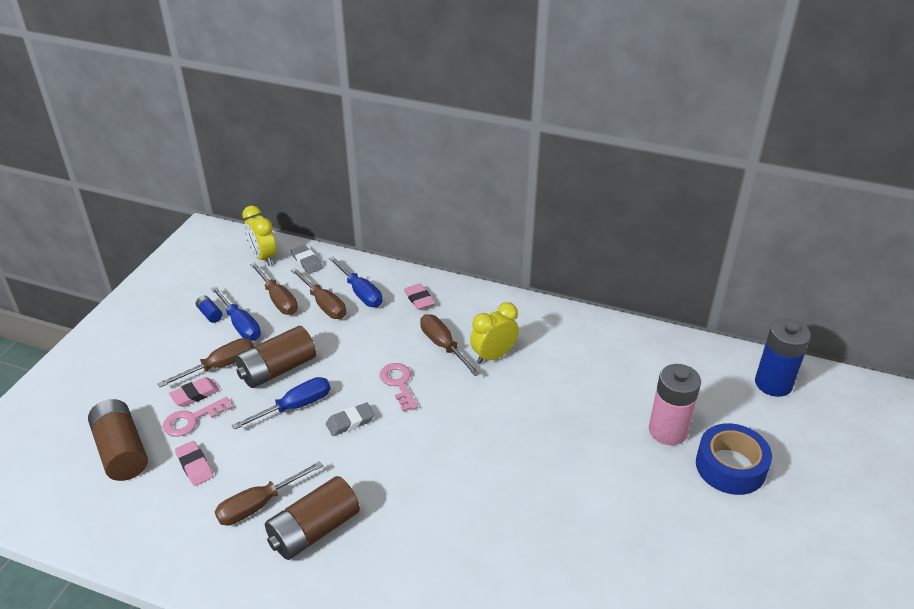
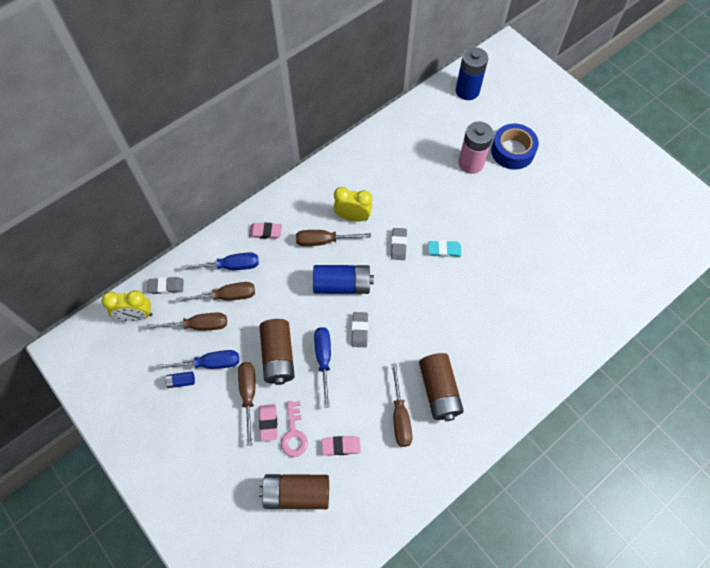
camera: 60 degrees left, 25 degrees up
pink key [380,363,418,412] -> blue battery [313,265,374,294]
yellow clock [470,302,519,364] -> yellow clock turned 105 degrees clockwise [334,187,372,222]
none -> grey eraser [391,228,407,260]
none -> turquoise eraser [429,241,461,257]

